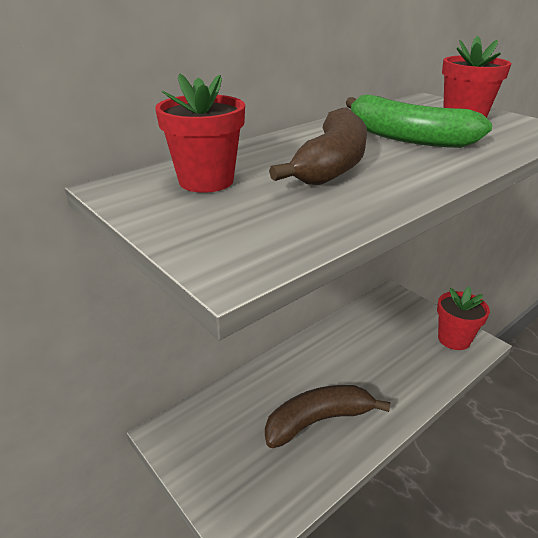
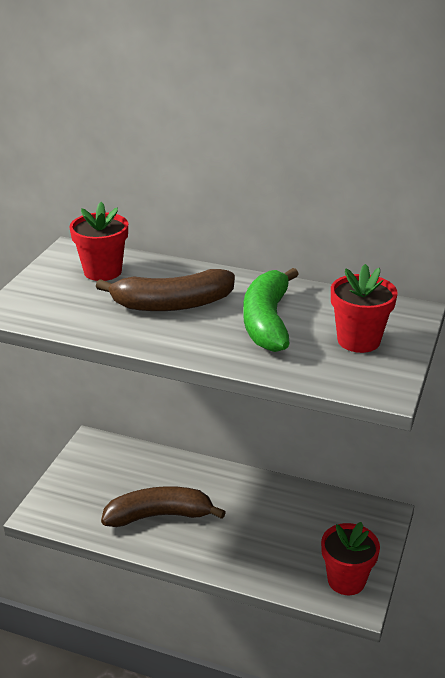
camera: 60 degrees right, 0 degrees up
brown banana [265,385,391,448] -> brown banana turned 45 degrees counterclockwise [101,486,226,527]

